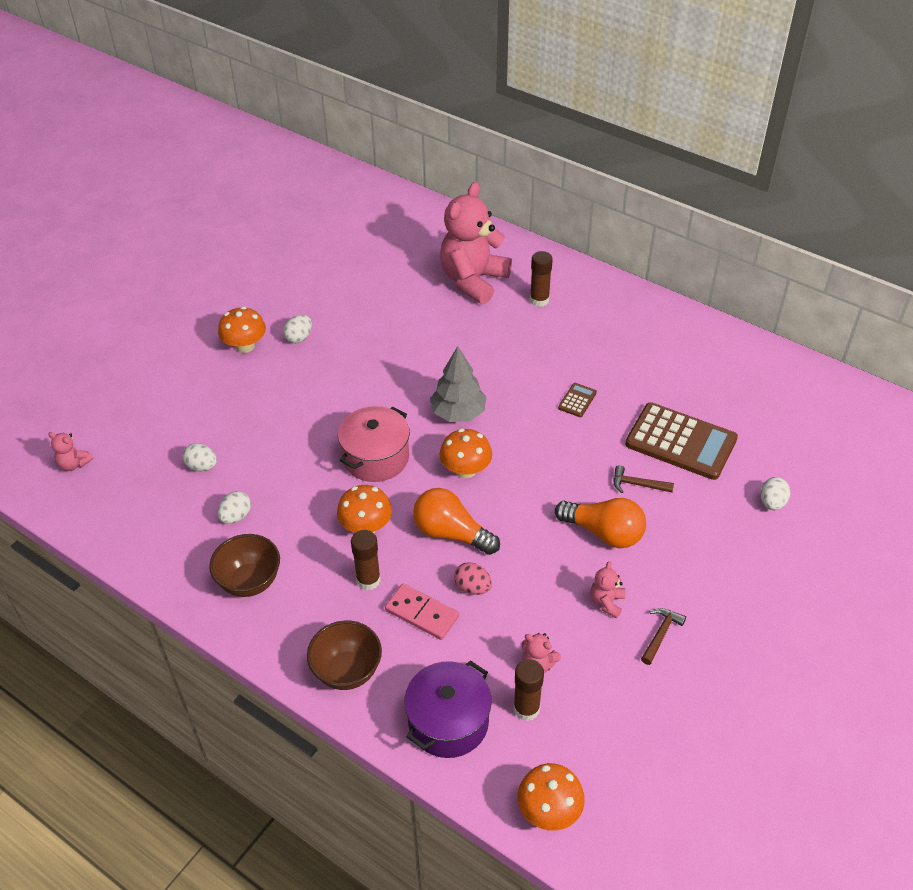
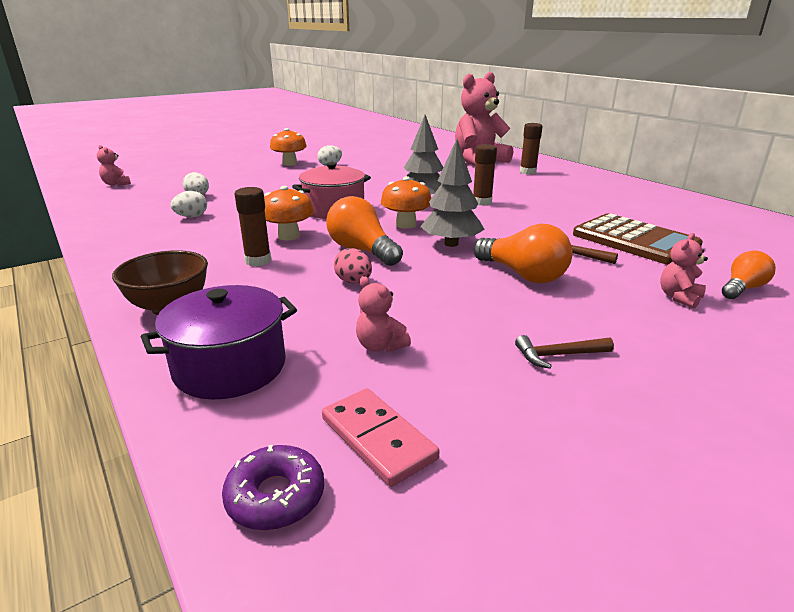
camera: 20 degrees right, 20 degrees down
brown bowl [210,534,280,597] -> none
pink domino [385,584,459,640] -> pink domino moved to [322,388,439,487]
brown glue stick [513,659,544,721] -> brown glue stick moved to [473,144,497,205]
orange mushroom [518,763,585,831] -> purple donut [222,445,324,530]
brown calculator [558,383,597,417] -> none
pink teddy bear [590,561,625,618] -> pink teddy bear moved to [660,233,708,308]
brown hammer [641,608,686,665] -> brown hammer turned 150 degrees counterclockwise [515,335,614,369]
white egg [760,477,790,510] -> orange light bulb [722,251,776,299]
none -> grey tree [420,139,485,247]

